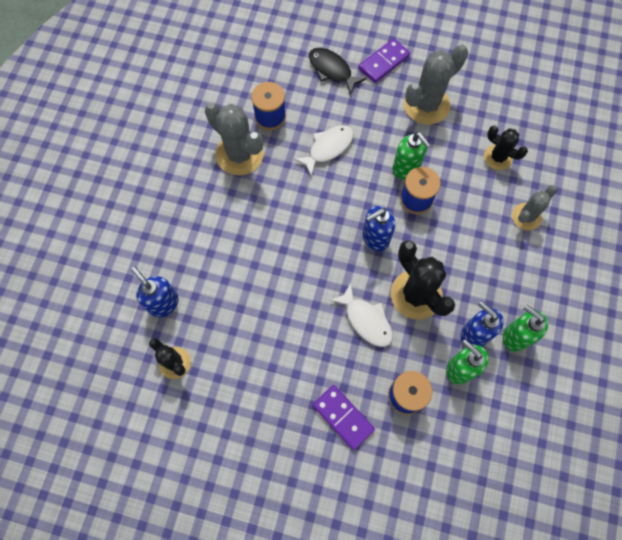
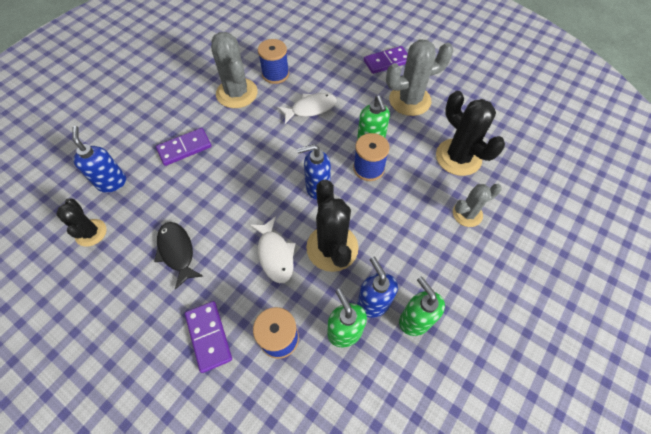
camera: 20 degrees right, 10 degrees down
black fish [309,48,367,95] -> black fish moved to [154,222,203,290]
black cactus [484,126,528,170] -> black cactus [436,91,505,176], size x1.66
none -> purple domino [156,128,212,166]

